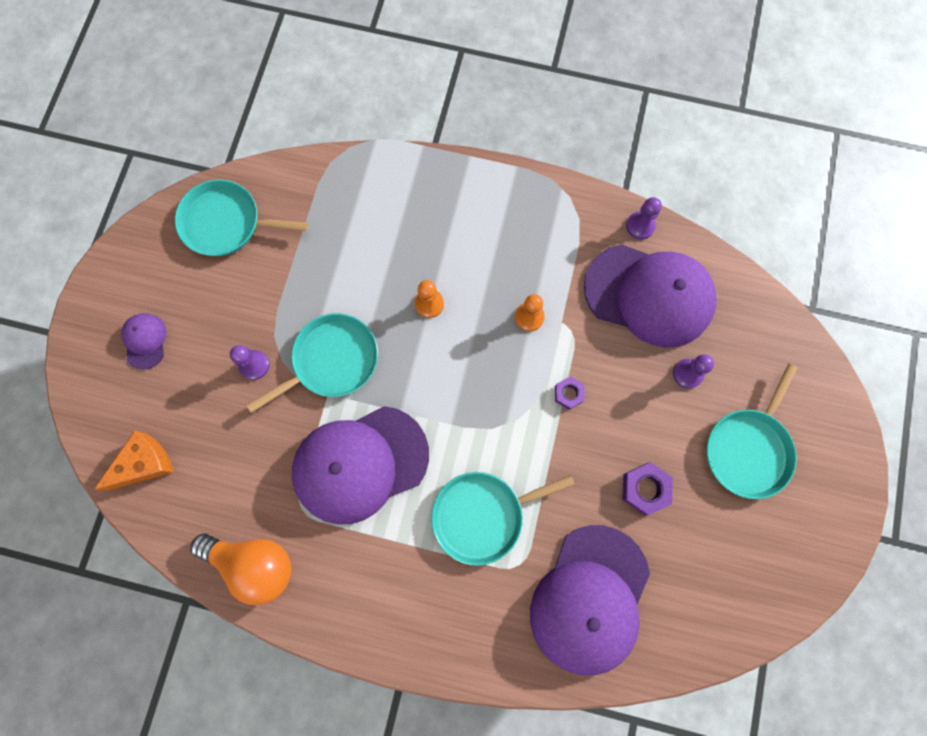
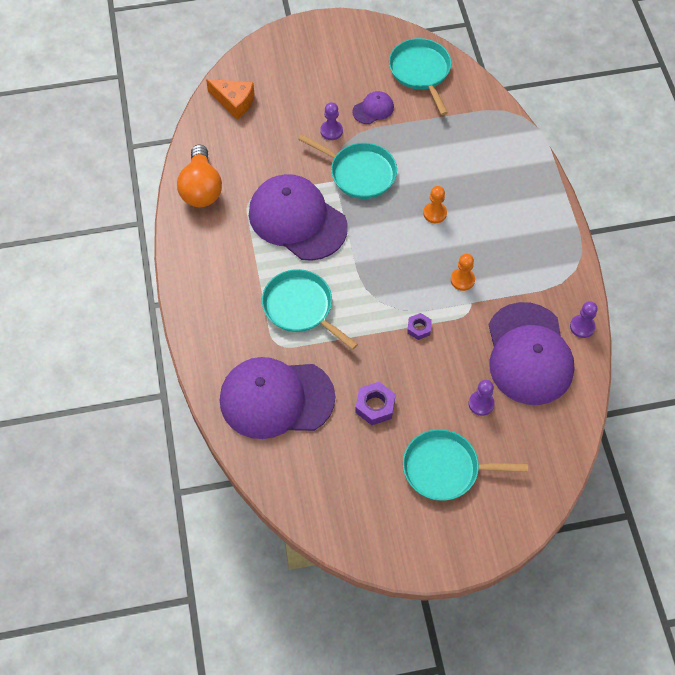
camera: 65 degrees right, 15 degrees down
purple cap [121,313,167,369] -> purple cap moved to [352,91,394,124]

